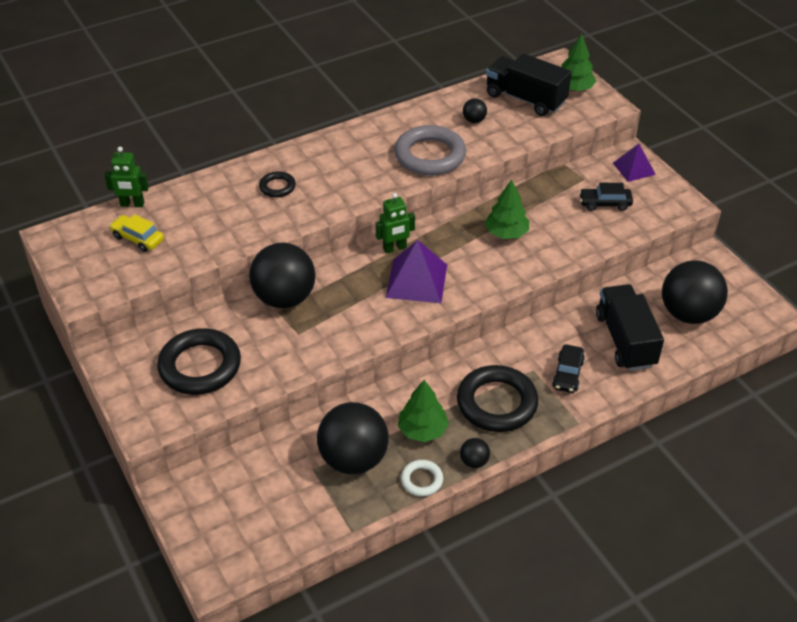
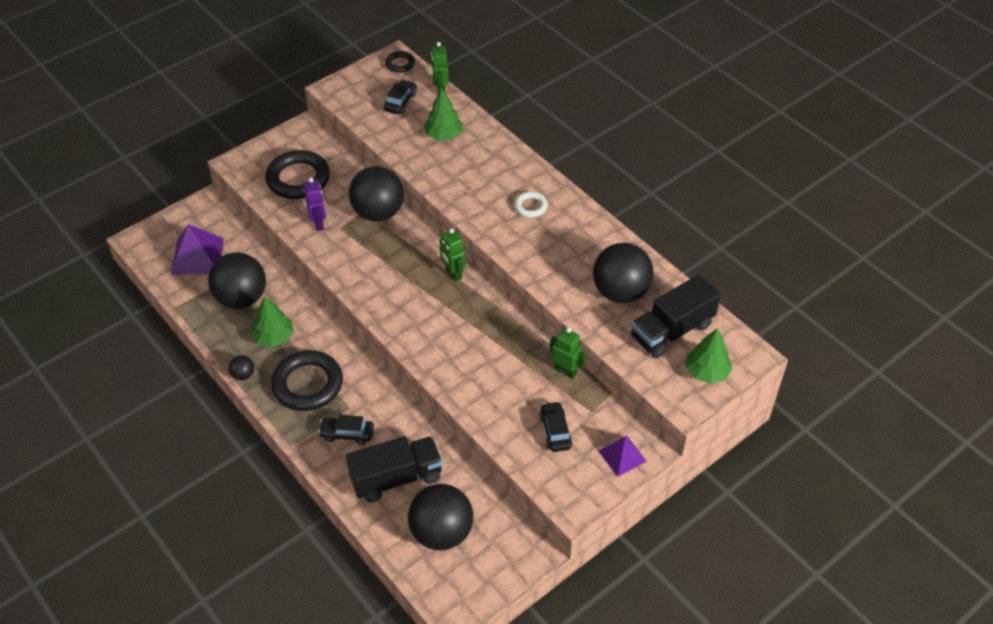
camera: 80 degrees right, 5 degrees up
yellow car [109,214,164,252] -> black car [384,79,417,114]
black ring [259,171,296,198] -> black ring moved to [385,51,415,73]
purple pyramid [386,240,447,303] -> purple pyramid moved to [171,224,224,275]
grey ring [394,125,466,176] -> none
white ring [401,460,443,496] -> white ring moved to [514,192,548,217]
black ball [463,98,487,123] -> black ball [593,243,654,303], size x2.36
green tree [484,179,529,239] -> green tree moved to [424,89,463,140]
black truck [486,53,571,116] -> black truck turned 150 degrees counterclockwise [631,274,721,358]
none -> purple robot [304,178,326,231]
none -> green robot [550,328,587,379]

